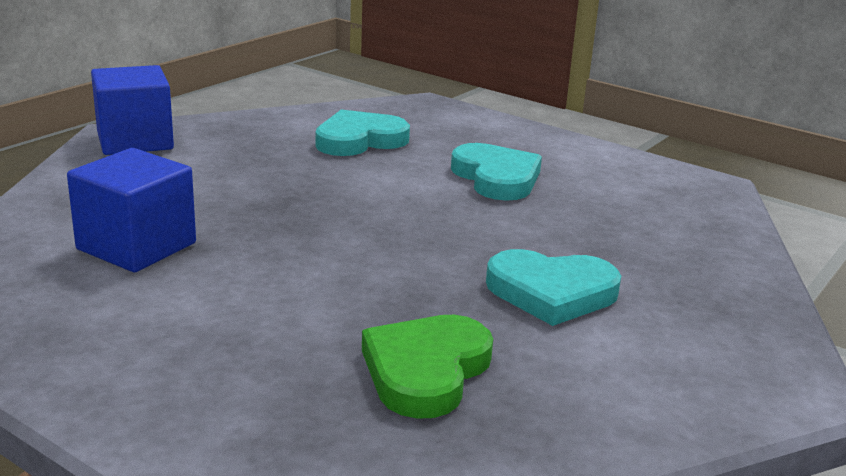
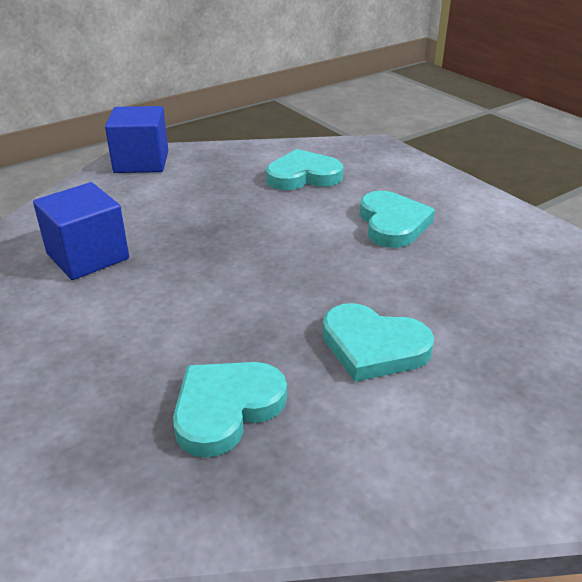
camera: 20 degrees right, 10 degrees up
green heart [362,315,493,419] -> turquoise heart [173,362,287,458]

